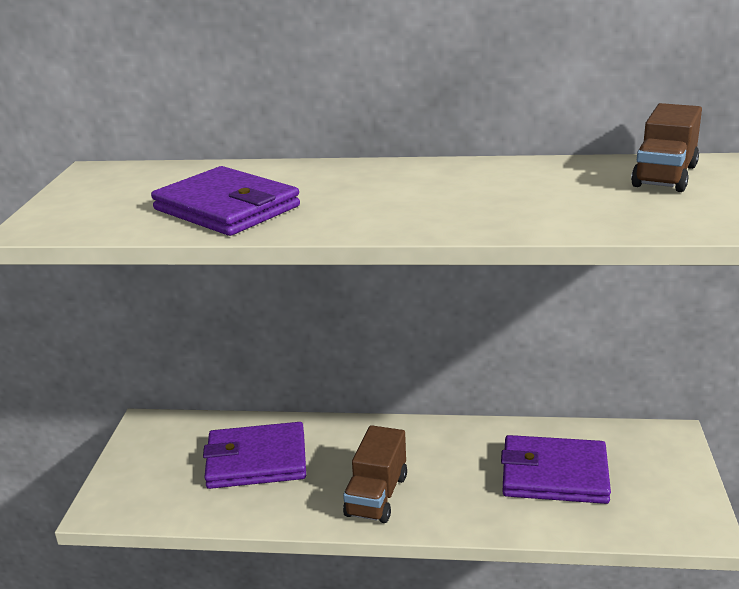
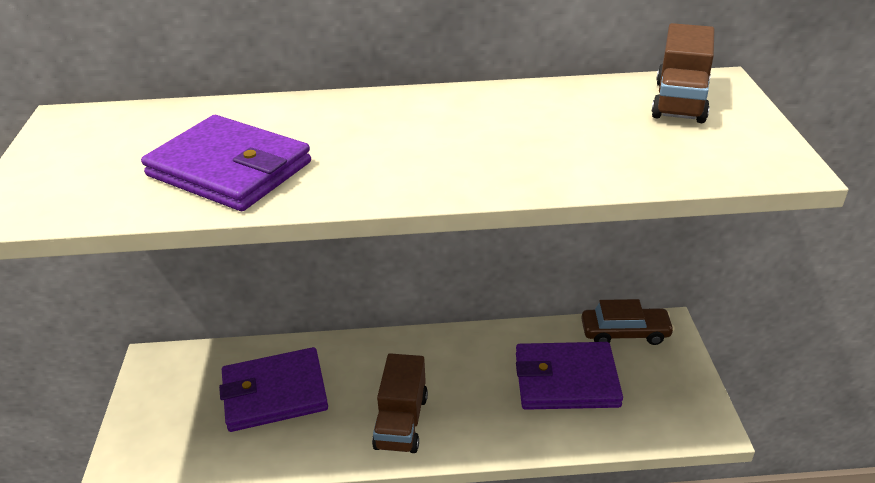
camera: 10 degrees left, 10 degrees up
none -> brown car [581,299,675,345]

